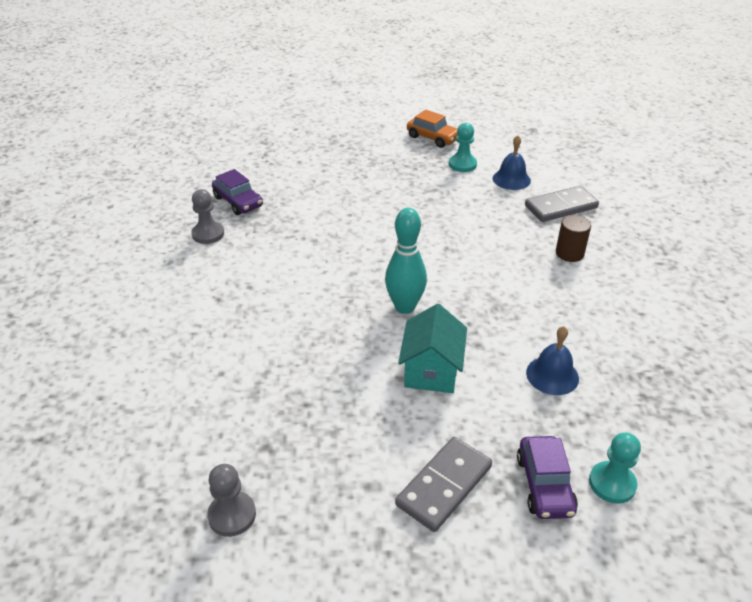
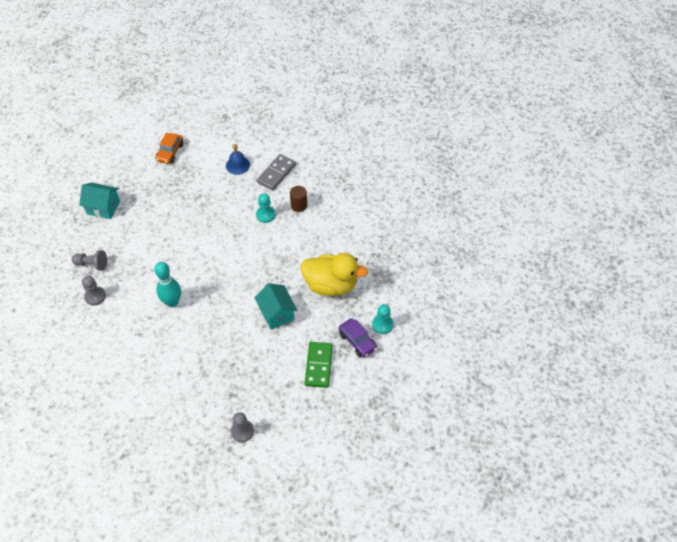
camera: 35 degrees left, 15 degrees up
purple car [212,169,263,215] -> grey pawn [72,250,107,271]
turquoise bowling pin [385,208,427,314] -> turquoise bowling pin moved to [154,262,181,307]
grey domino [395,437,492,532] -> green domino [305,342,333,388]
orange car [407,110,458,148] -> orange car turned 105 degrees clockwise [155,133,183,164]
turquoise pawn [449,123,477,172] -> turquoise pawn moved to [256,193,276,223]
blue bell [526,326,579,395] -> yellow duck [301,253,368,296]
none -> turquoise house [79,183,120,219]

